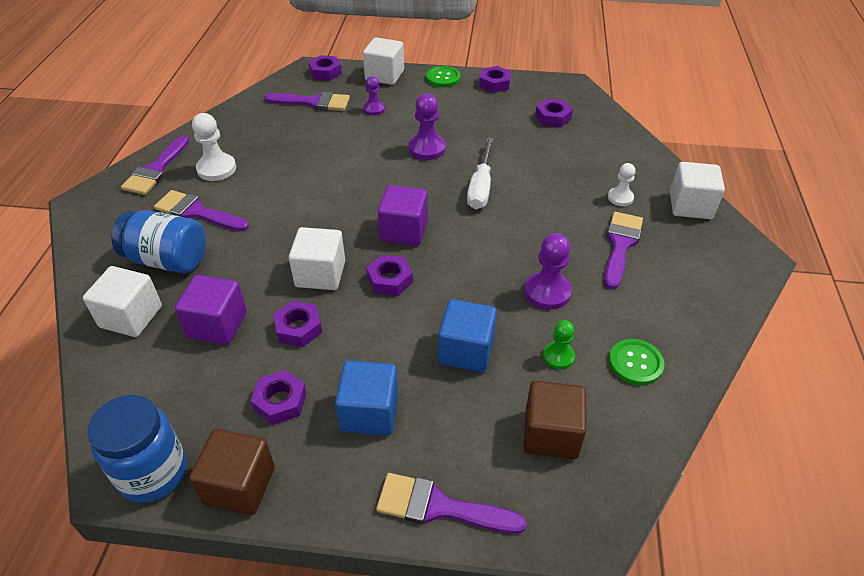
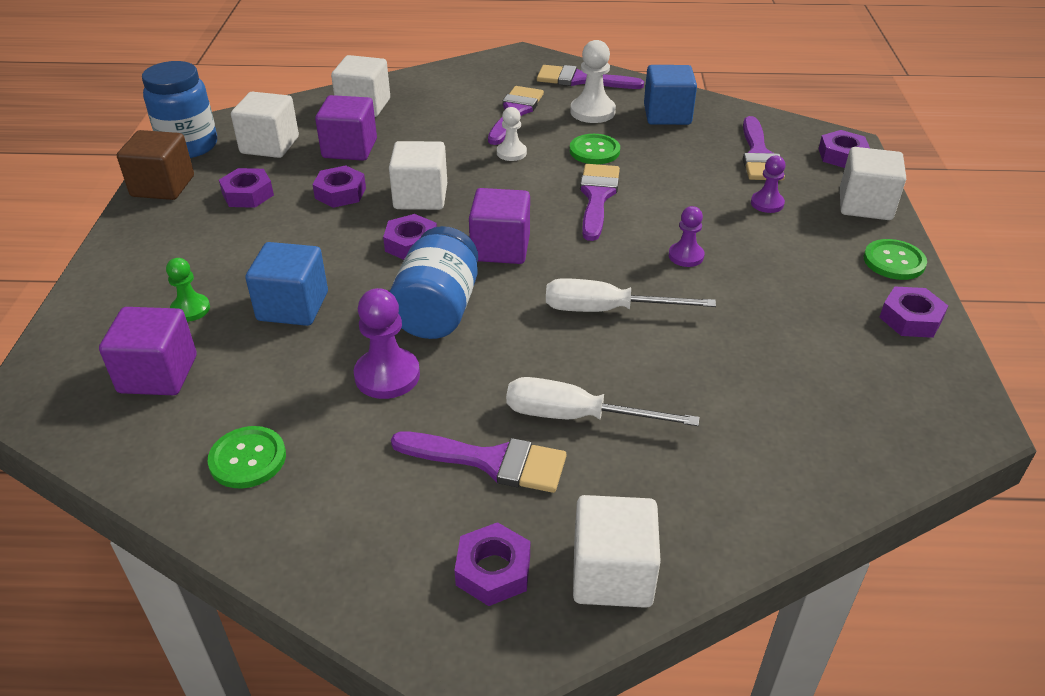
camera: 85 degrees right, 5 degrees down
blue jar [112,210,206,273] -> blue jar moved to [389,226,478,339]
blue cube [335,361,398,436] -> blue cube moved to [644,65,697,125]
purple brush [376,473,527,534] -> purple brush moved to [580,164,620,241]
purple pawn [409,93,446,160] -> purple pawn [669,206,705,267], size x0.63
brown cube [523,381,587,459] -> purple cube [99,307,197,395]
purple nut [535,99,573,127] -> purple nut moved to [454,522,530,606]
green pawn [543,320,575,369] -> green pawn moved to [166,258,210,322]
white pawn [608,163,636,206] -> white pawn moved to [497,107,527,161]
none -> white cube [231,92,299,158]
none -> white screwdriver [506,377,700,426]
none -> green button [570,134,620,164]

